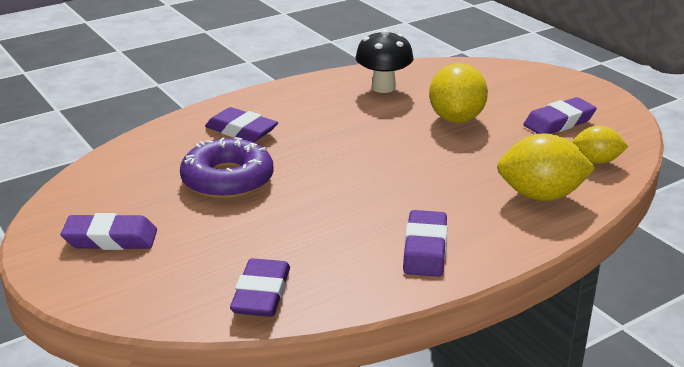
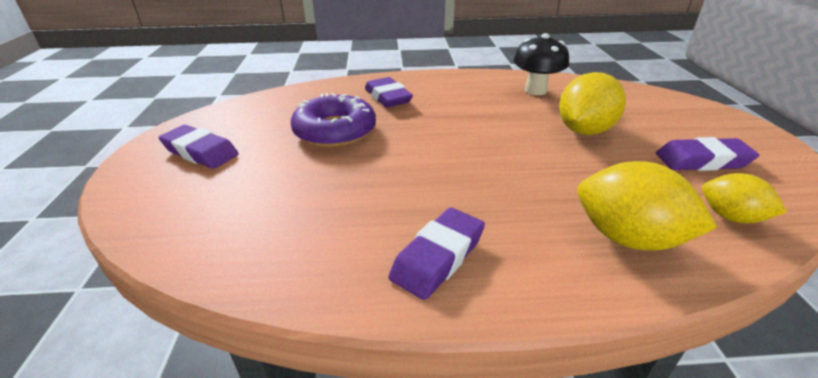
camera: 30 degrees right, 5 degrees up
purple eraser [230,258,290,317] -> none

